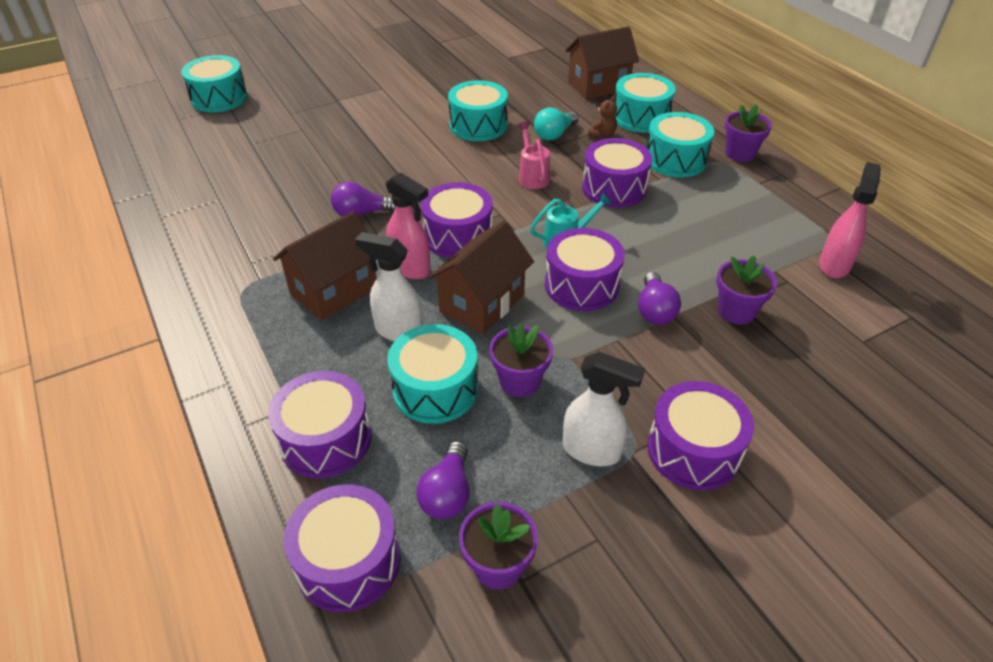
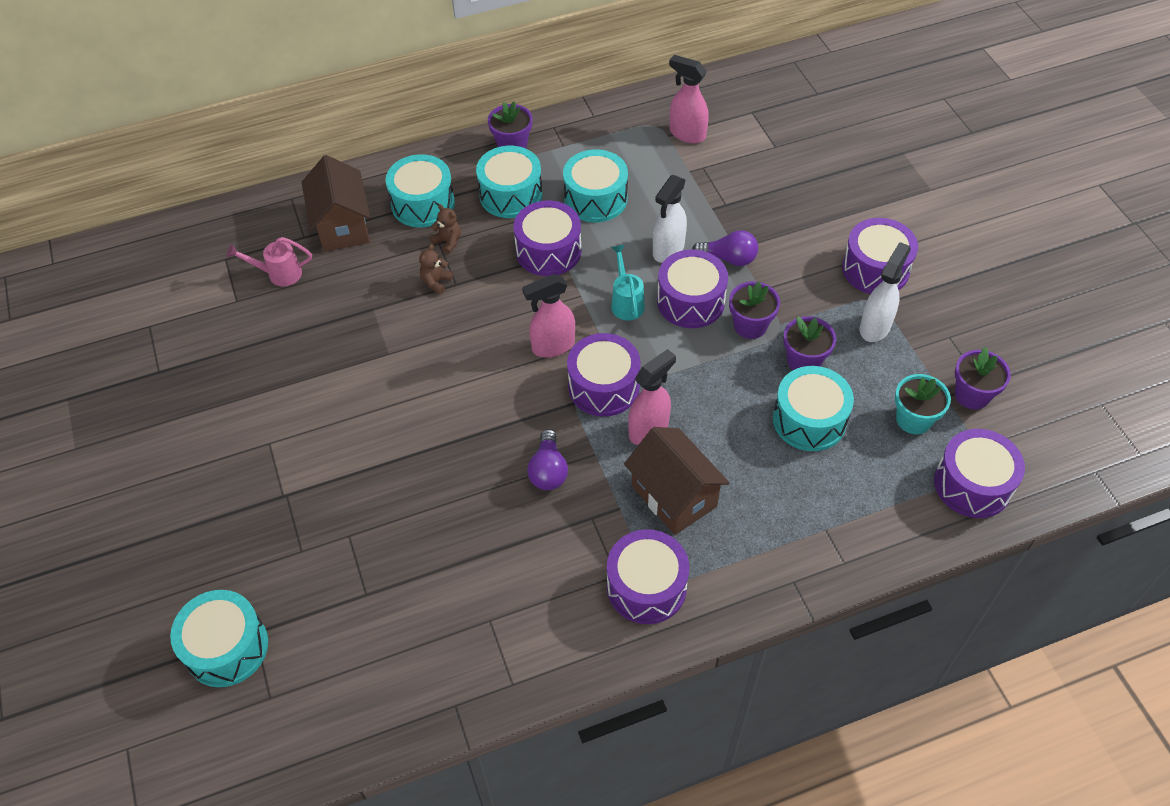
camera: 80 degrees left, 10 degrees up
purple drum [268,371,372,478] -> purple drum moved to [607,529,689,624]
white spray bottle [355,232,423,341] -> white spray bottle moved to [653,175,687,263]
purple light bulb [416,441,470,520] -> turquoise flower pot [895,374,951,434]
brown house [428,221,534,335] -> none
turquoise drum [448,80,508,141] -> turquoise drum moved to [563,149,628,222]
pink watering can [517,121,550,189] -> pink watering can moved to [226,237,312,286]
turquoise light bulb [534,107,579,141] -> brown teddy bear [419,244,453,295]
purple flower pot [717,255,777,324] -> purple flower pot moved to [729,281,780,339]
none -> pink spray bottle [522,274,575,358]

